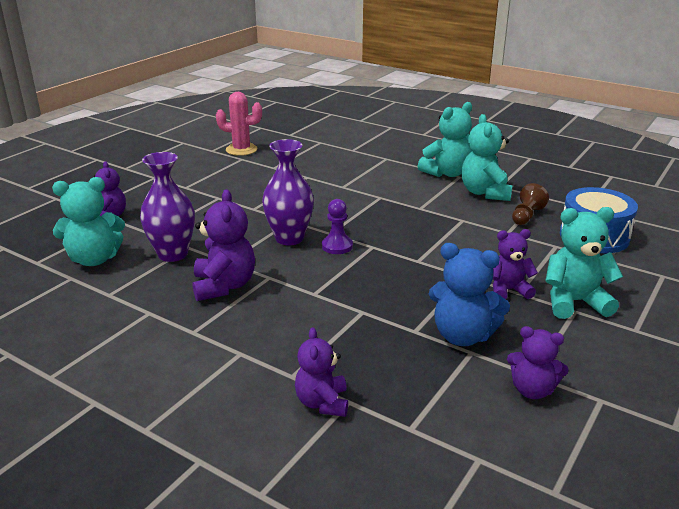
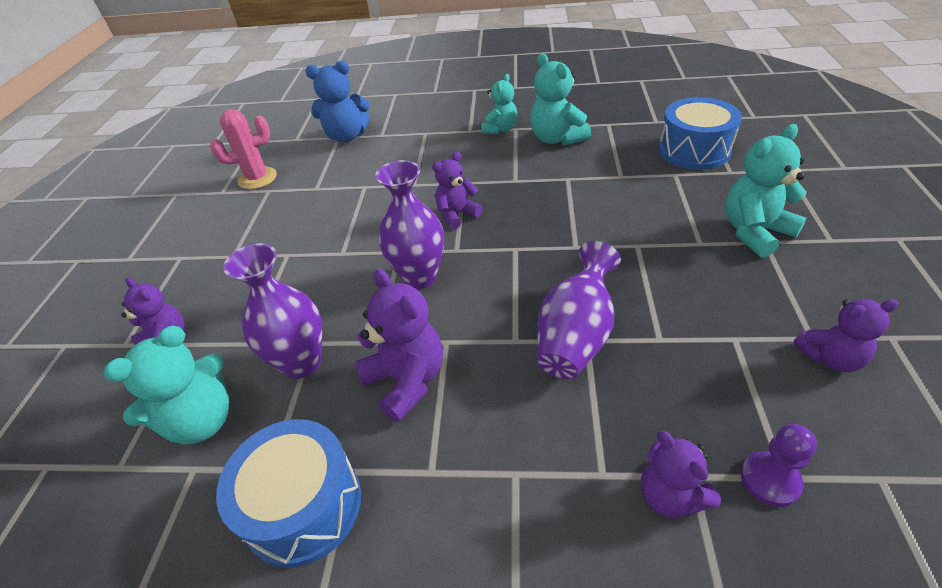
camera: 25 degrees left, 15 degrees up
purple pawn [322,199,353,254] -> purple pawn moved to [741,424,817,507]
turquoise teddy bear [418,102,472,177] -> turquoise teddy bear [481,74,518,134], size x0.67
blue teddy bear [429,243,510,346] -> blue teddy bear moved to [305,60,370,142]
purple teddy bear [493,229,538,299] -> purple teddy bear moved to [432,152,483,229]
brown pawn [512,183,549,225] -> none
none -> blue drum [216,419,361,568]
none -> purple vase [537,241,621,379]

